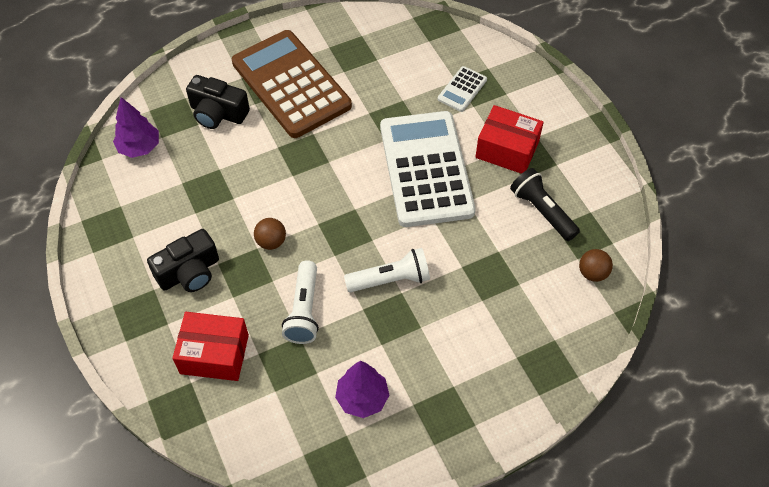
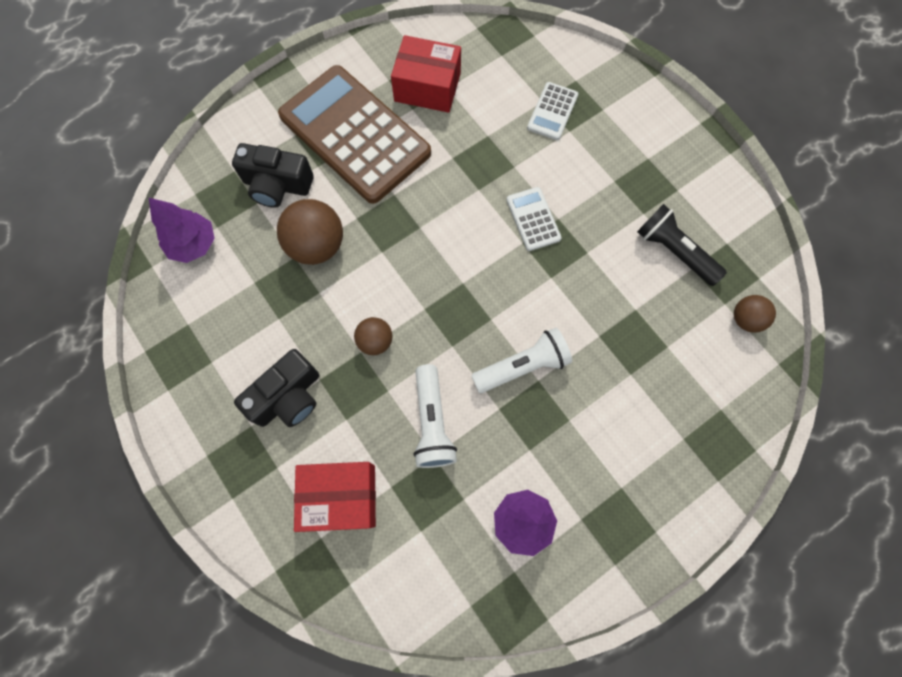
camera: 10 degrees left, 15 degrees up
white calculator [380,111,476,227] -> white calculator [506,187,562,251], size x0.42
red box [475,105,544,174] -> red box moved to [391,35,461,113]
none -> brown ball [277,199,343,265]

